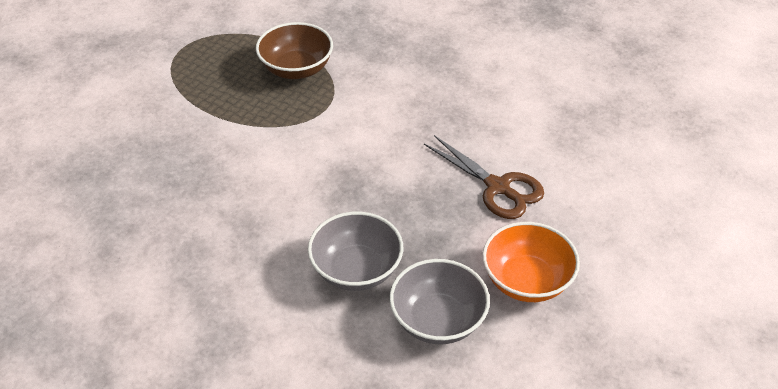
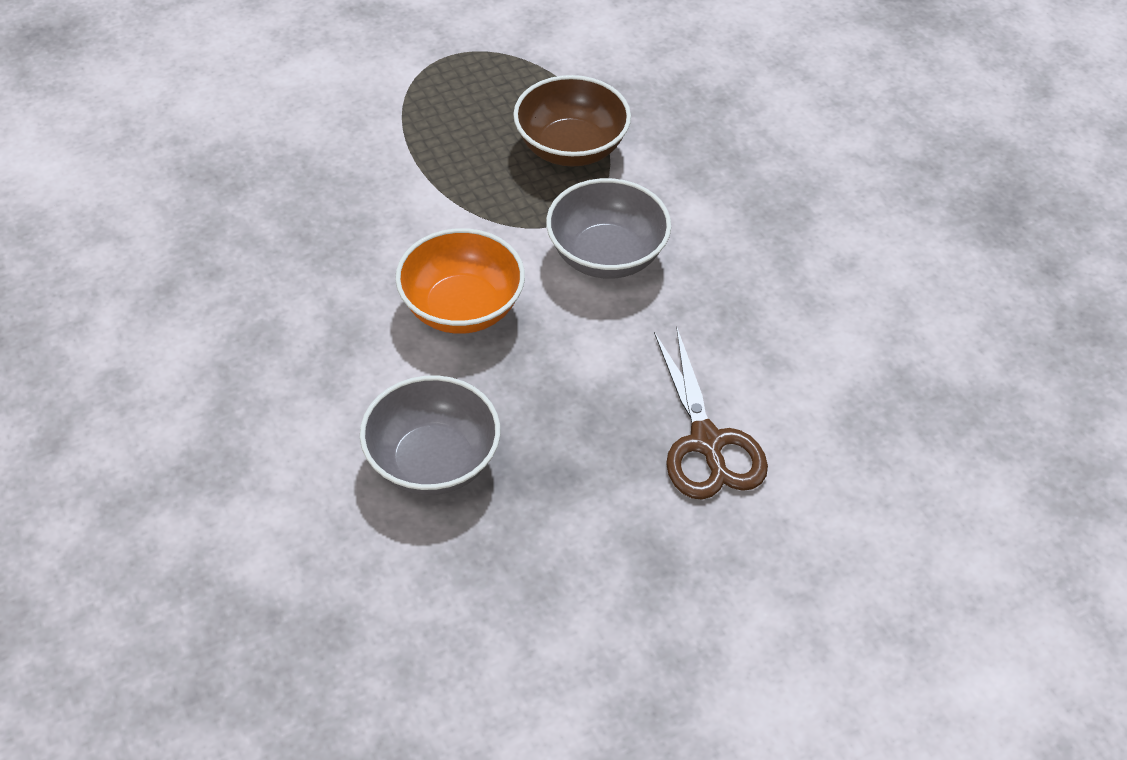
camera: 30 degrees right, 5 degrees up
grey bowl [389,259,490,344] -> grey bowl moved to [546,178,671,279]
orange bowl [482,222,580,302] -> orange bowl moved to [395,228,525,334]

